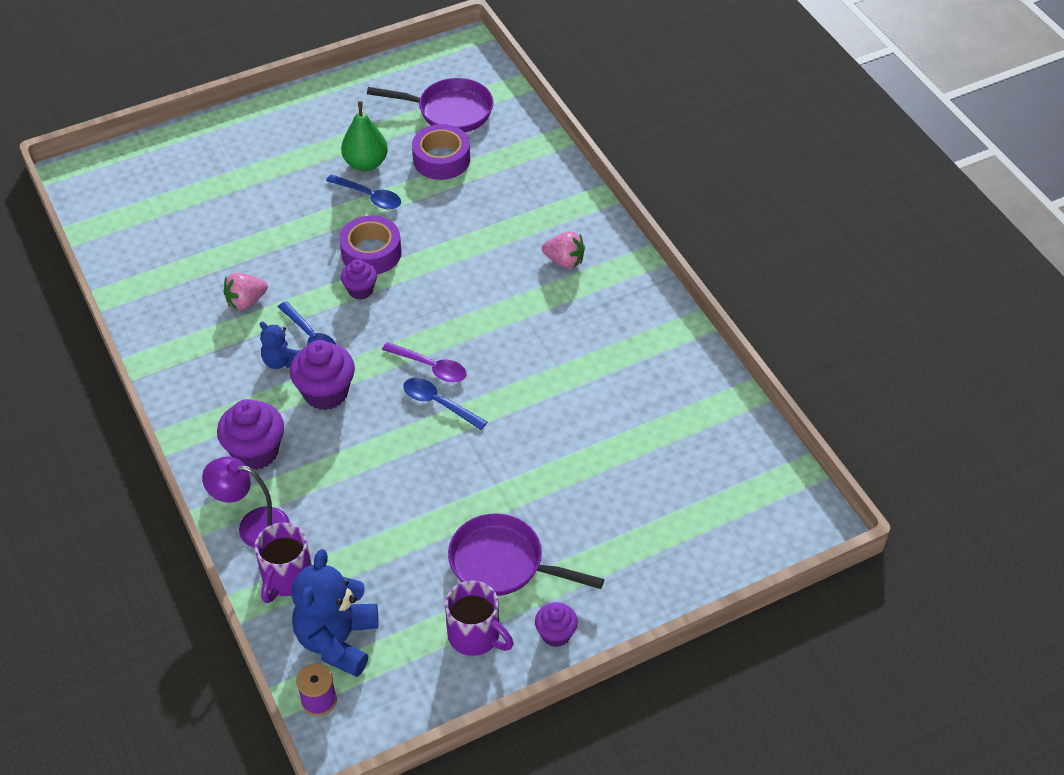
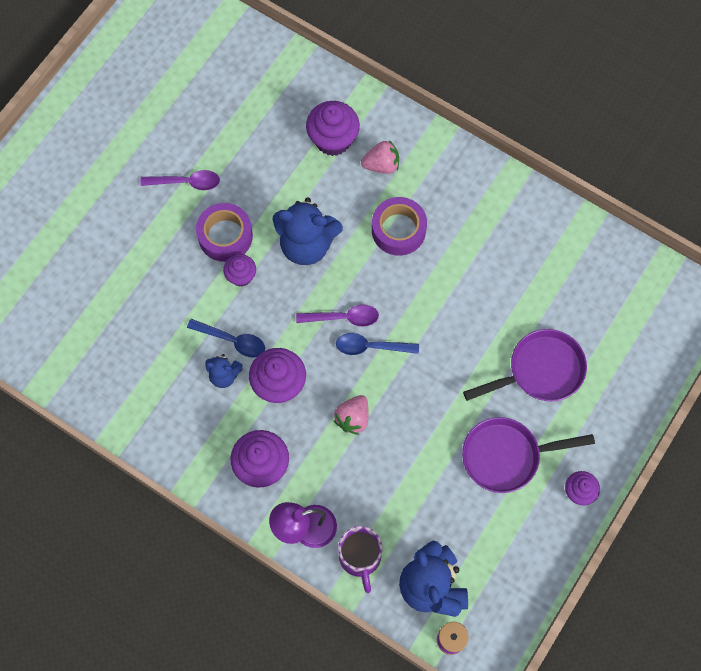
camera: 30 degrees left, 20 degrees up
pink strawberry [223,273,268,310] -> pink strawberry moved to [334,395,368,435]
blue spoon [326,174,401,209] -> purple spoon [140,170,220,190]
green pear [341,101,388,171] -> none
purple pan [367,78,493,132] -> purple pan moved to [463,329,587,401]
purple tape [412,124,470,180] -> purple tape moved to [372,197,427,256]
purple mug [445,581,514,656] -> none
none -> blue teddy bear [273,197,343,265]
none -> purple cupcake [306,101,360,156]

